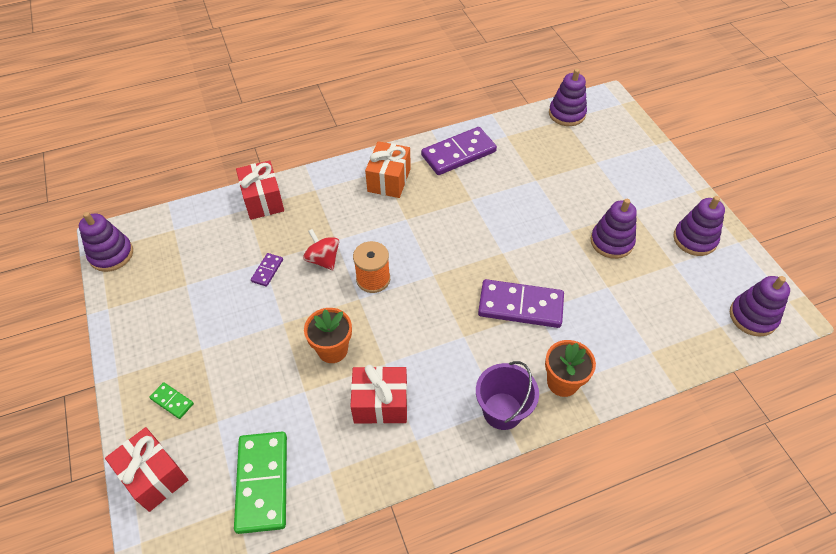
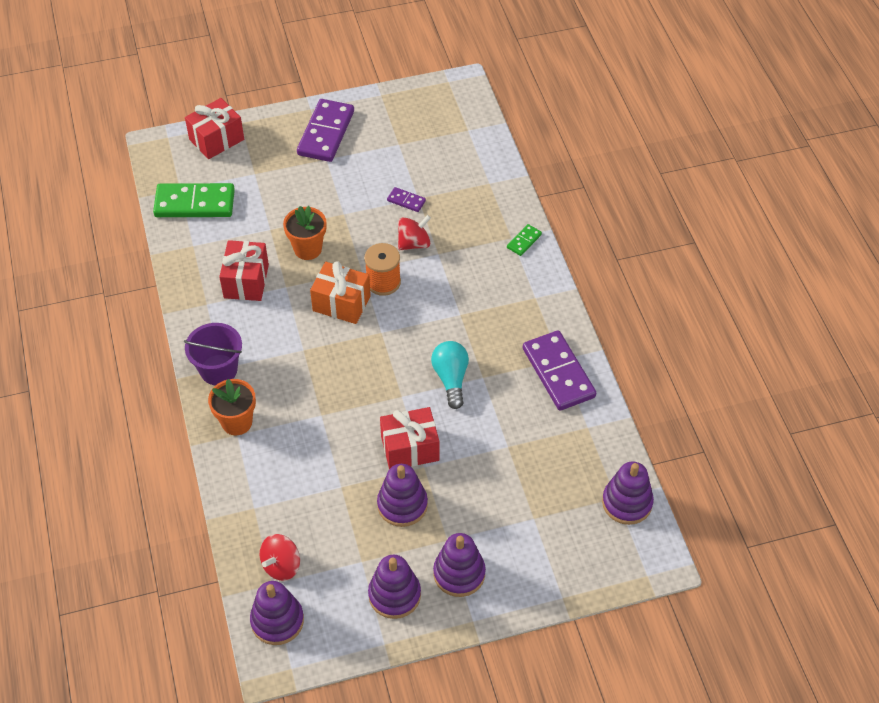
camera: 95 degrees right, 0 degrees up
purple stacking toy [79,212,133,272] -> purple stacking toy moved to [433,533,486,597]
green domino [149,382,194,419] -> green domino moved to [507,224,542,256]
red gift [236,160,284,220] -> red gift moved to [380,407,439,469]
orange gift [365,141,411,198] -> orange gift moved to [310,261,371,324]
purple domino [478,279,564,328] -> purple domino moved to [297,99,354,162]
none -> red spinning top [259,534,300,581]
none -> turquoise light bulb [431,341,469,409]

